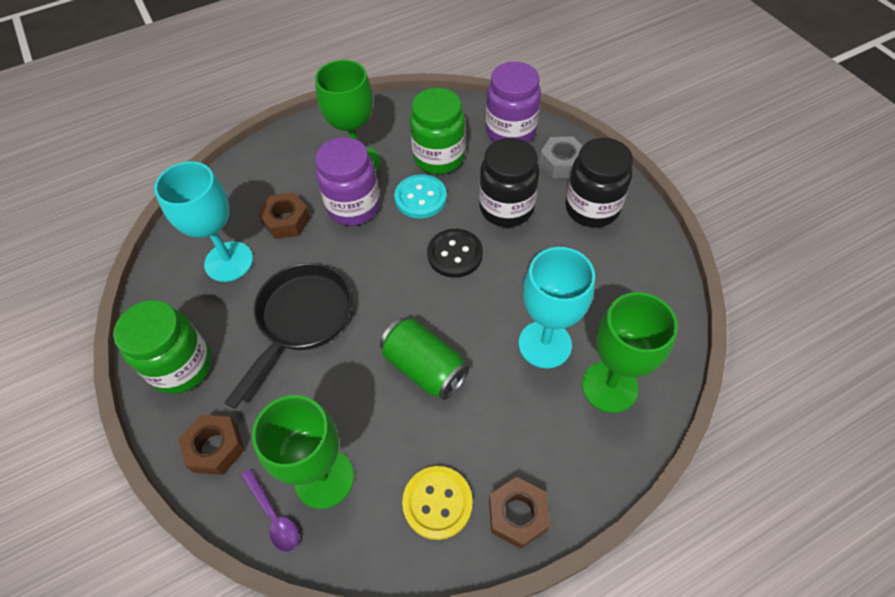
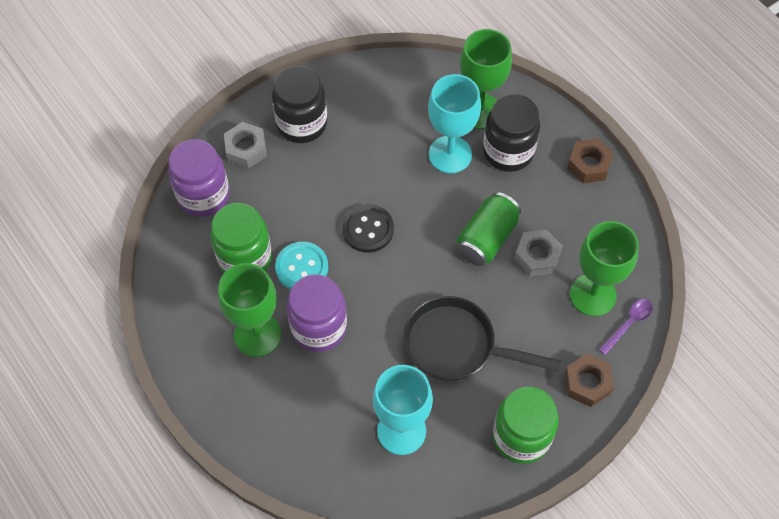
camera: 100 degrees left, 5 degrees up
brown nut [258,192,311,239] -> none
yellow button [402,466,473,540] -> none
black jar [479,138,540,227] -> black jar moved to [483,94,540,172]
none -> grey nut [514,230,563,277]

